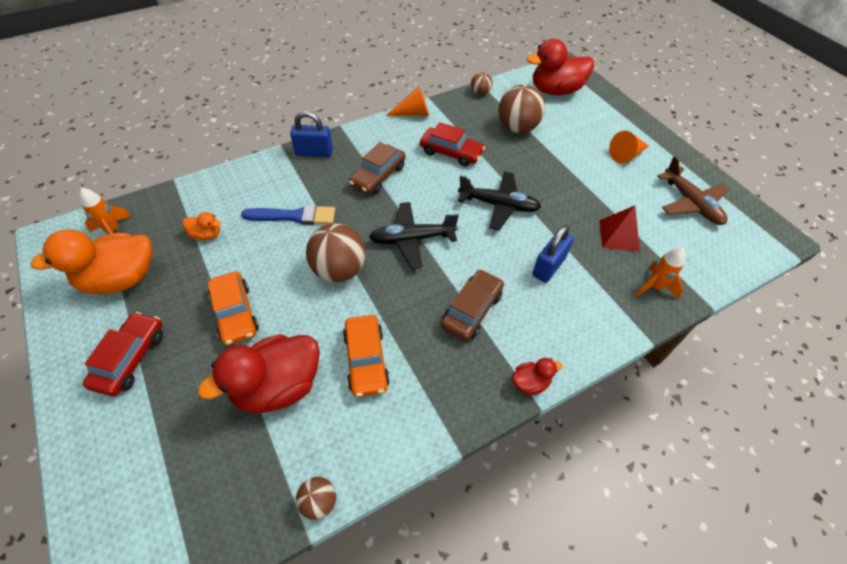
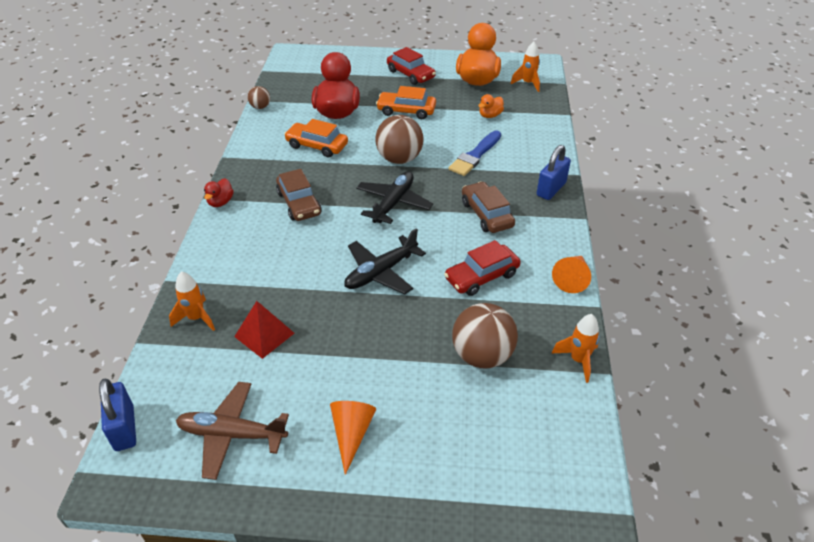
camera: 125 degrees right, 10 degrees down
brown ball [471,72,493,95] -> orange rocket [551,314,600,383]
red duck [527,39,594,95] -> none
blue padlock [532,225,574,283] -> blue padlock moved to [99,379,136,451]

